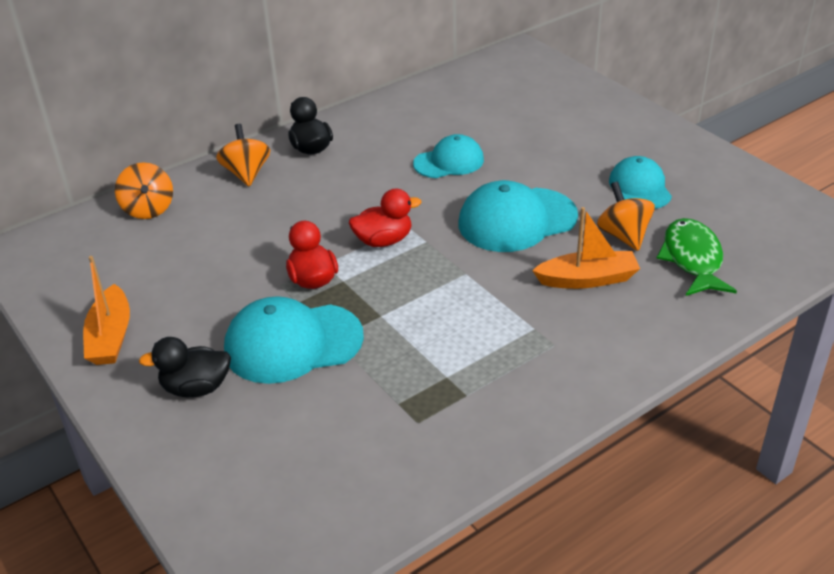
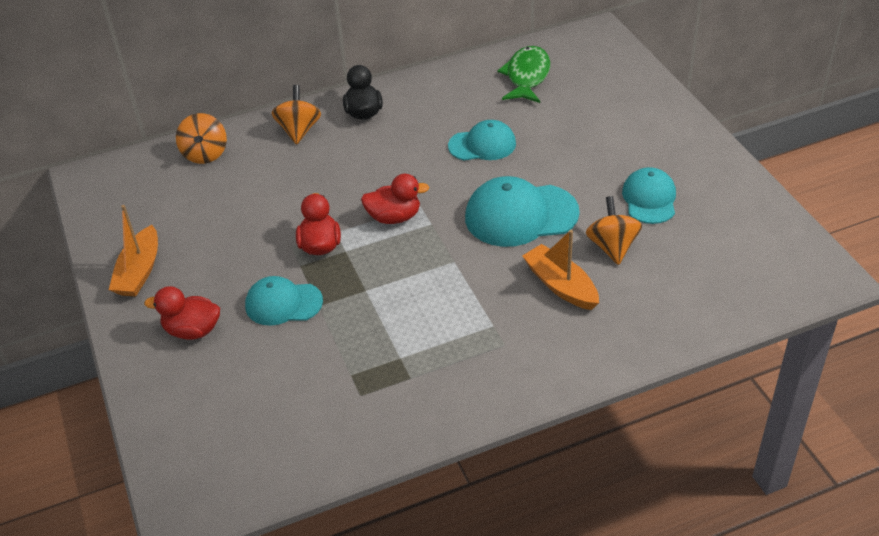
camera: 15 degrees right, 5 degrees up
black duck [139,337,231,397] -> red duck [144,286,220,340]
turquoise cap [224,296,364,384] -> turquoise cap [245,276,323,326], size x0.64
orange boat [532,207,640,289] -> orange boat turned 135 degrees counterclockwise [522,230,599,310]
green fish [656,218,737,296] -> green fish moved to [497,46,550,103]

